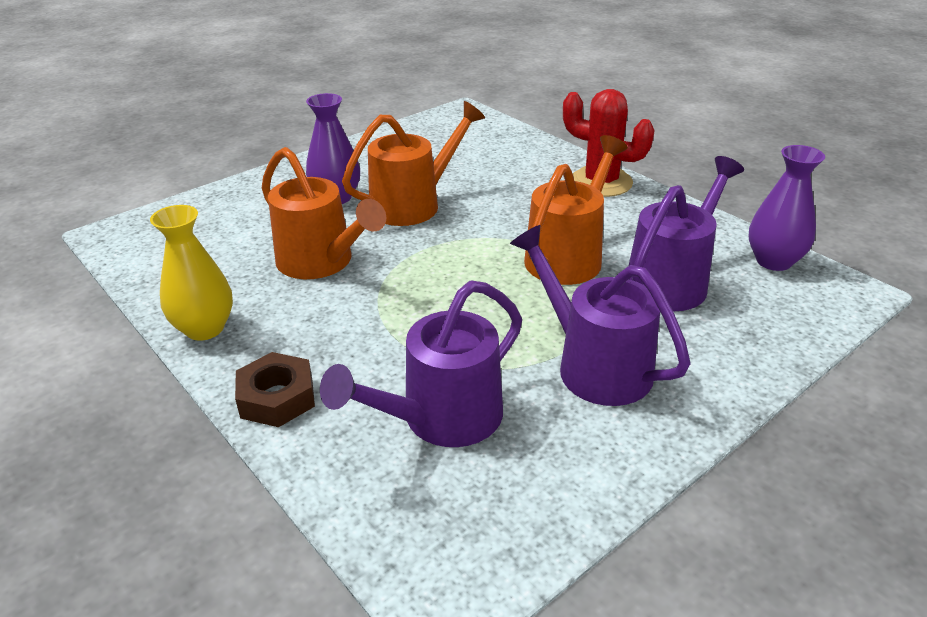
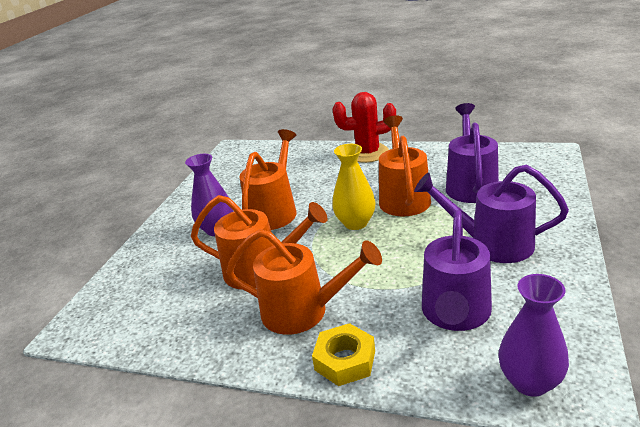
camera: 30 degrees left, 5 degrees down
yellow vase [150,205,233,341] -> yellow vase moved to [332,144,376,230]
brown nut [235,352,315,427] -> yellow nut [312,323,375,386]
purple vase [749,145,825,271] -> purple vase moved to [499,274,569,397]
none -> orange watering can [226,229,382,335]

